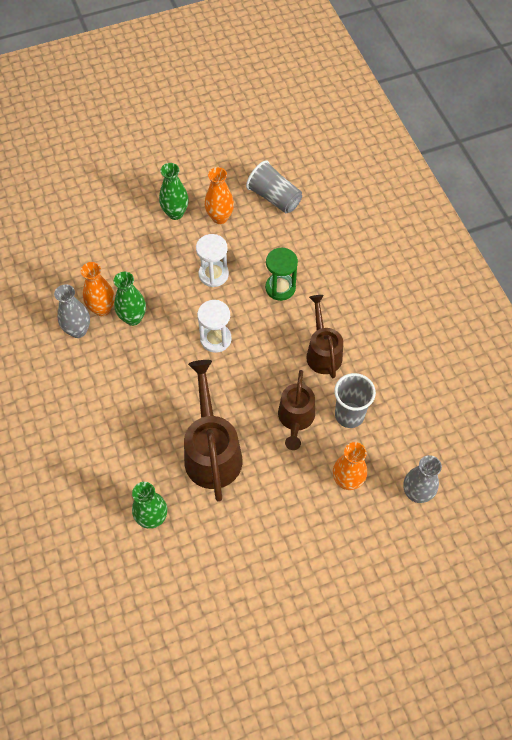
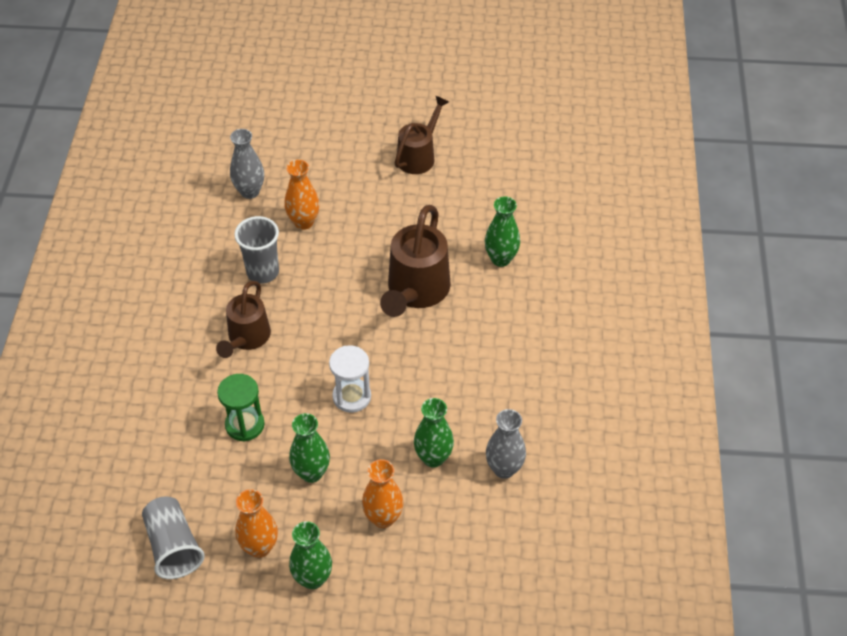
camera: 155 degrees left, 10 degrees down
orange vase [81,262,115,316] -> orange vase moved to [362,459,403,528]
white hourglass [196,234,229,287] -> green vase [289,413,330,483]
brown watering can [278,370,315,450] -> brown watering can moved to [395,96,449,174]

